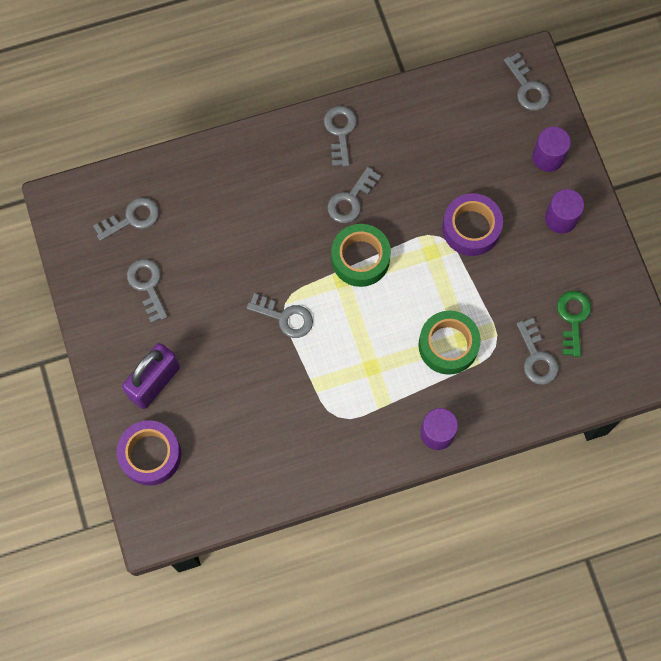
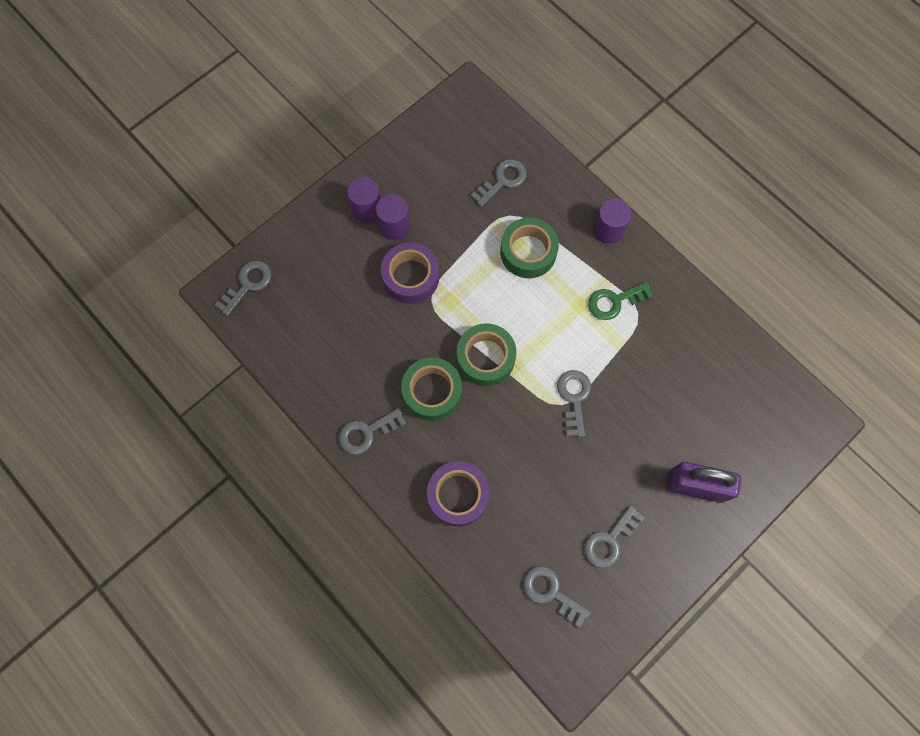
camera: 115 degrees left, 0 degrees up
purple tape [117,420,181,486] -> purple tape moved to [427,461,490,527]
grey key [327,167,381,223] -> green tape [401,357,462,421]
purple cylinder [532,127,571,172] -> purple cylinder moved to [376,194,410,240]
green key [557,291,591,357] -> green key moved to [588,282,653,320]

